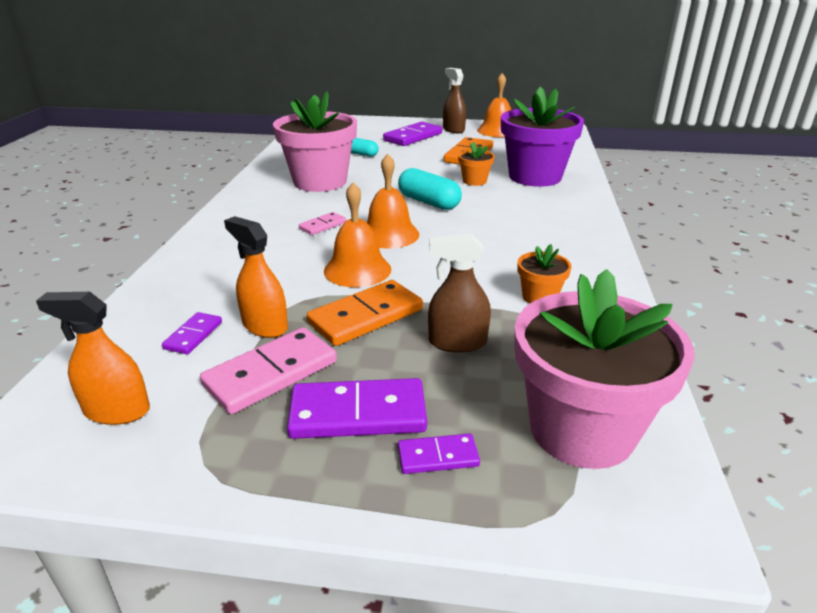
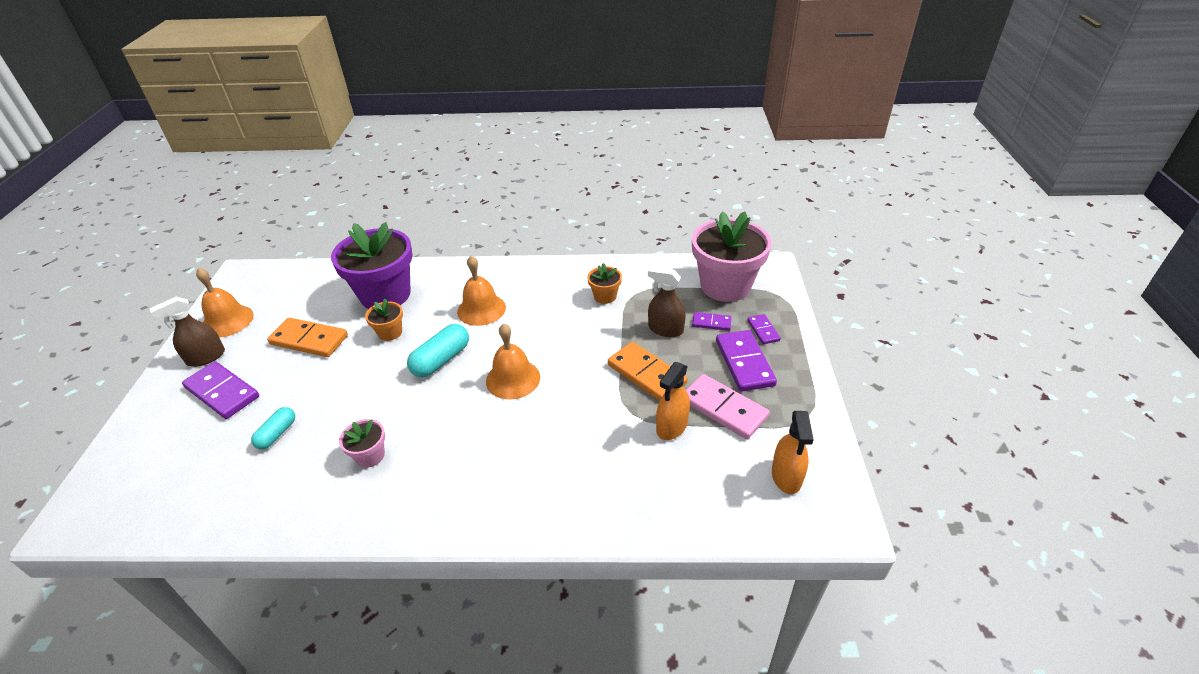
camera: 95 degrees left, 10 degrees up
purple domino [162,312,222,354] -> purple domino moved to [692,312,732,331]
pink flower pot [273,91,357,192] -> pink flower pot [339,419,385,468], size x0.45
pink domino [299,212,346,235] -> none
orange bell [324,182,391,287] -> orange bell moved to [457,256,506,326]
brown spray bottle [428,234,491,353] -> brown spray bottle turned 120 degrees clockwise [648,267,686,337]

